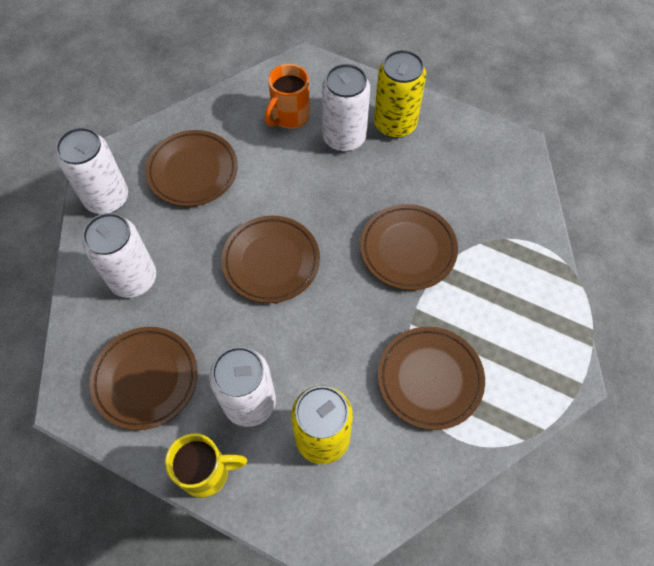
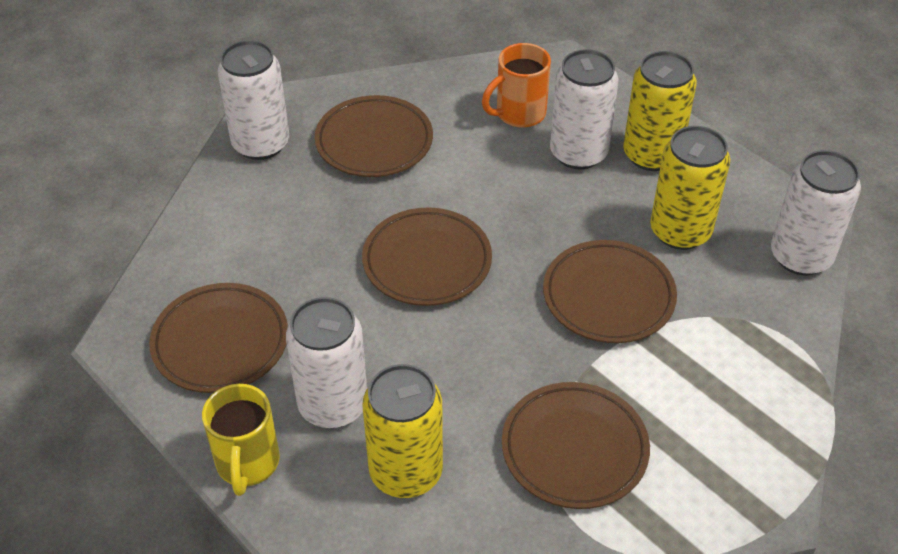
camera: 20 degrees right, 15 degrees down
white can [83,213,156,298] -> white can moved to [771,150,861,275]
yellow mug [165,433,247,498] -> yellow mug turned 75 degrees clockwise [202,384,280,496]
none -> yellow can [650,126,730,250]

